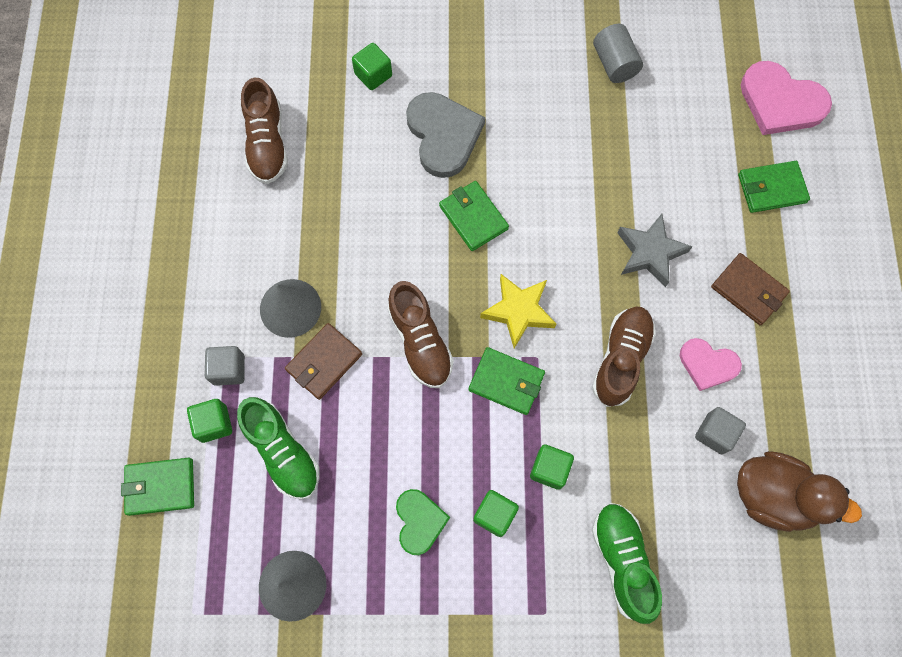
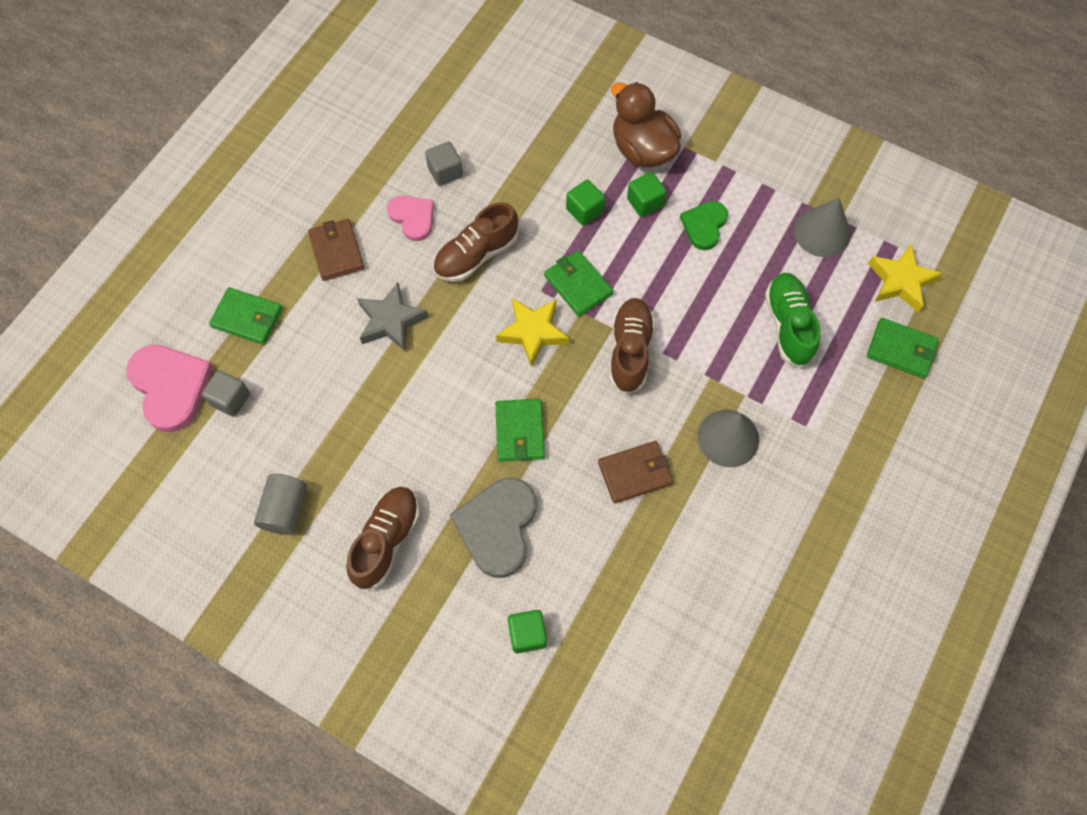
camera: 150 degrees left, 5 degrees down
green cube [187,399,232,443] -> none
grey cube [205,346,245,386] -> grey cube moved to [202,370,250,417]
brown shoe [241,78,288,184] -> brown shoe moved to [346,487,419,590]
brown wallet [285,323,362,400] -> brown wallet moved to [598,441,673,504]
green shoe [592,503,662,624] -> none
brown duck [737,451,862,532] -> brown duck moved to [611,82,681,167]
none -> yellow star [868,244,943,312]

